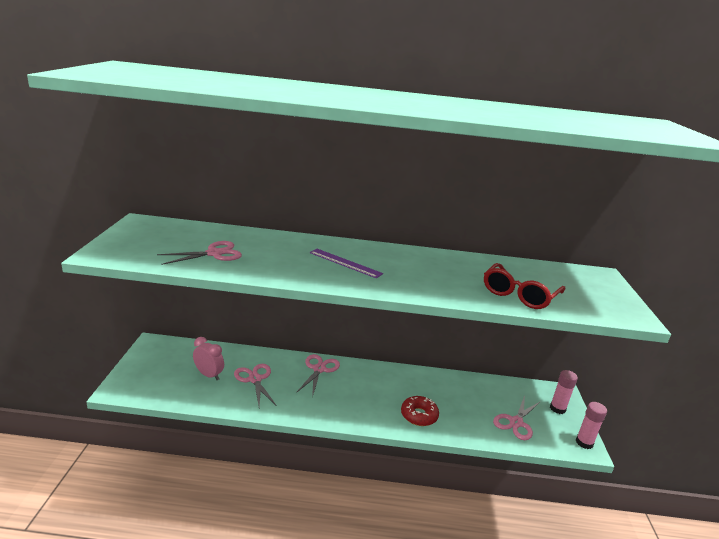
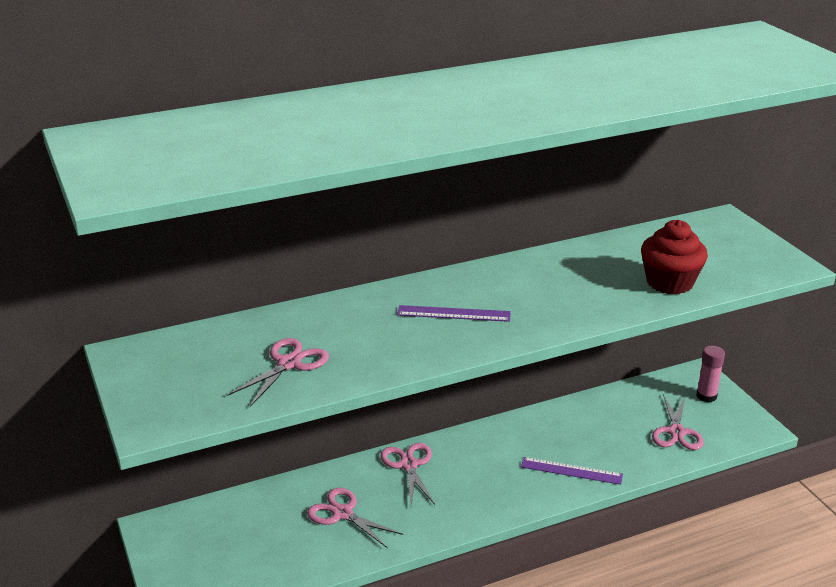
camera: 25 degrees left, 5 degrees up
pink clock [193,337,224,380] -> none
red donut [401,396,439,426] -> purple ruler [521,457,623,485]
red glasses [484,263,566,309] -> red cupcake [641,220,708,294]
pink glue stick [576,402,607,449] -> none

